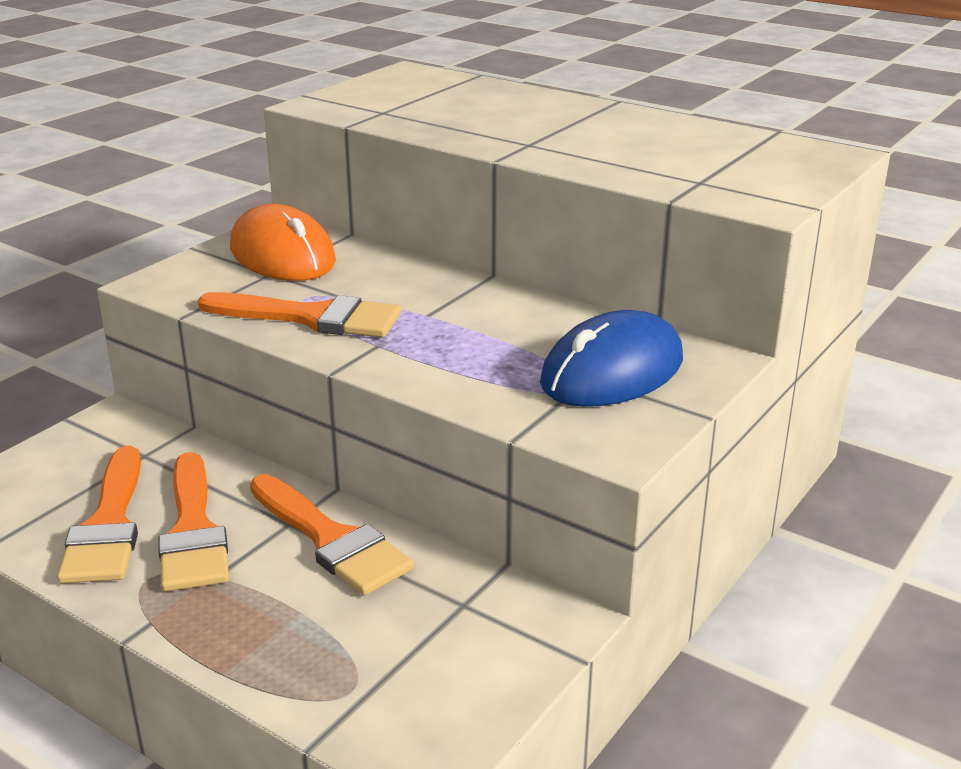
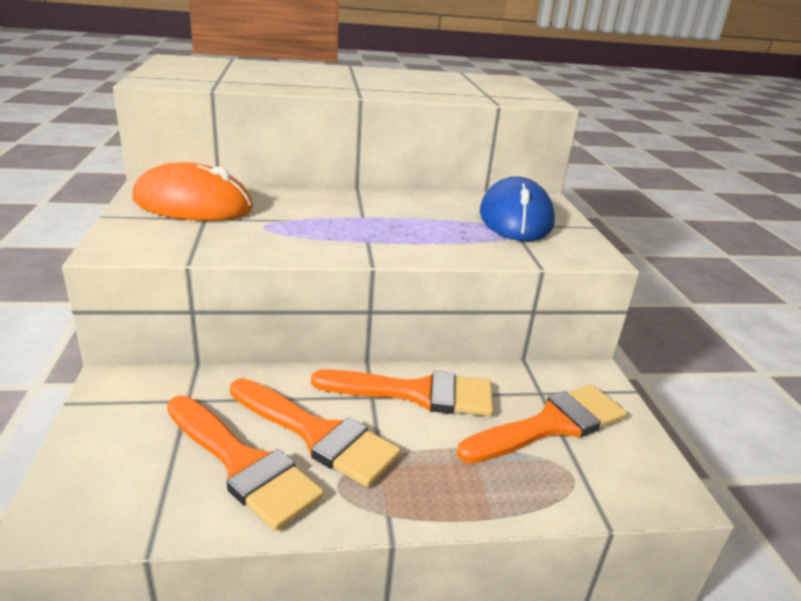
camera: 45 degrees left, 0 degrees up
orange brush [198,292,401,338] -> orange brush moved to [457,385,627,464]

